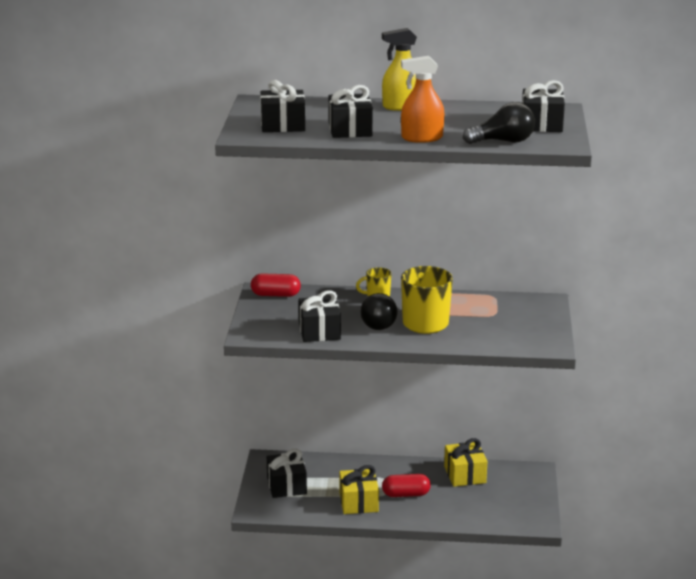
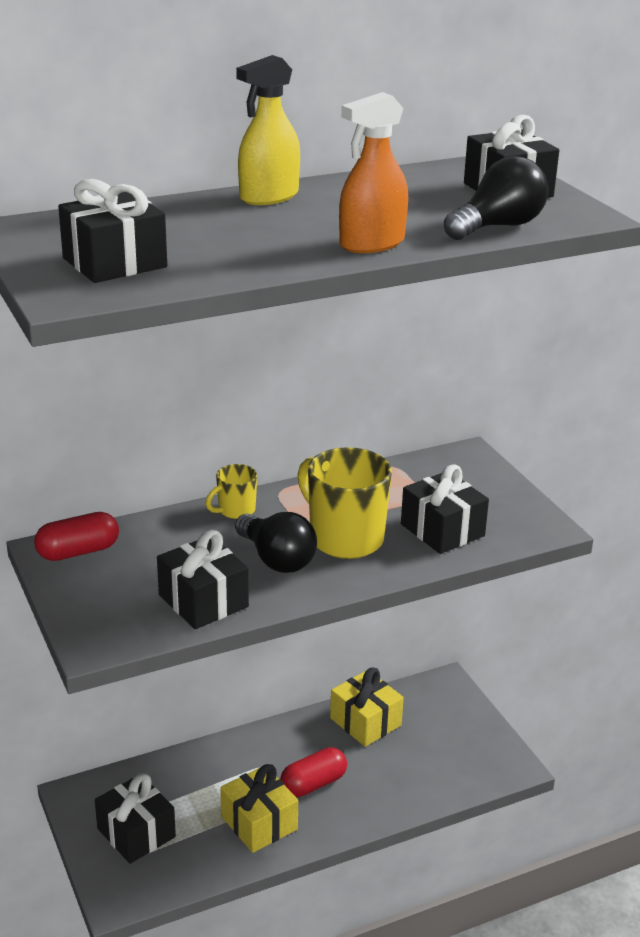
camera: 30 degrees left, 5 degrees up
black gift [329,85,373,138] -> black gift moved to [401,464,489,554]

